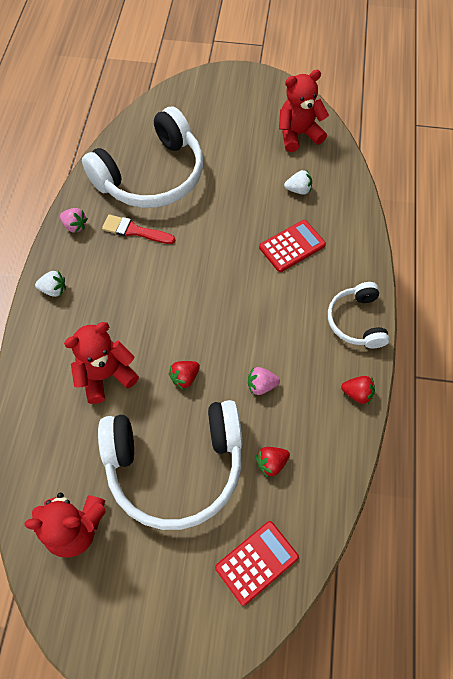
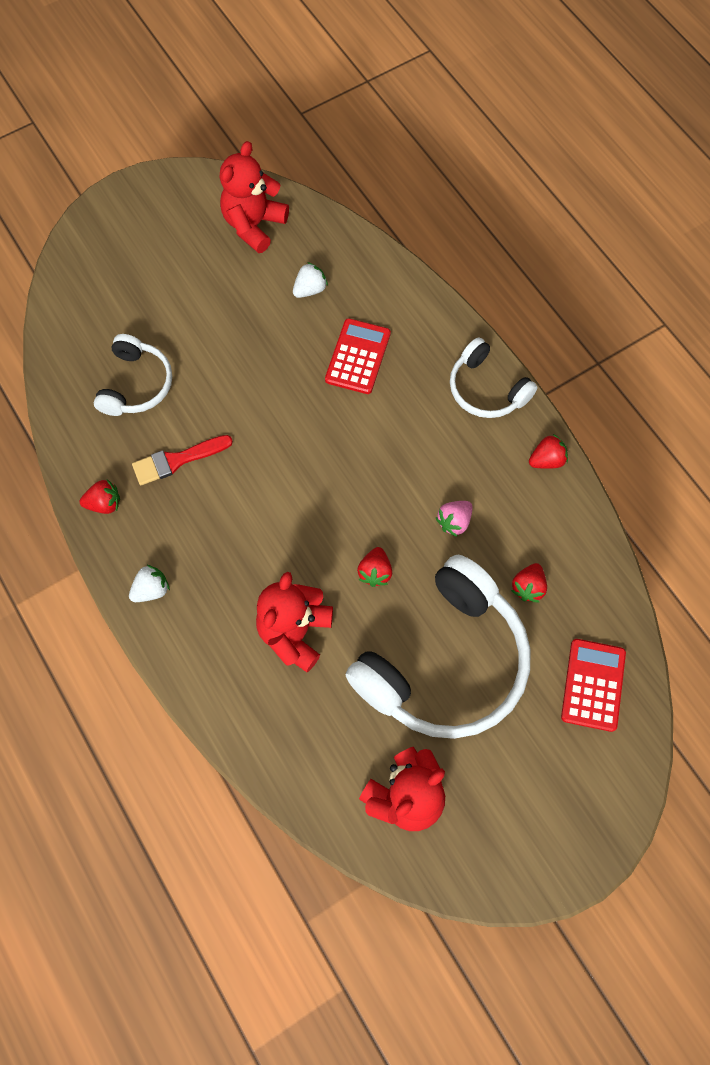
camera: 40 degrees left, 5 degrees up
pink strawberry [60,208,88,233] -> red strawberry [80,479,120,514]
white headphones [82,107,203,208] -> white headphones [94,334,172,416], size x0.53

